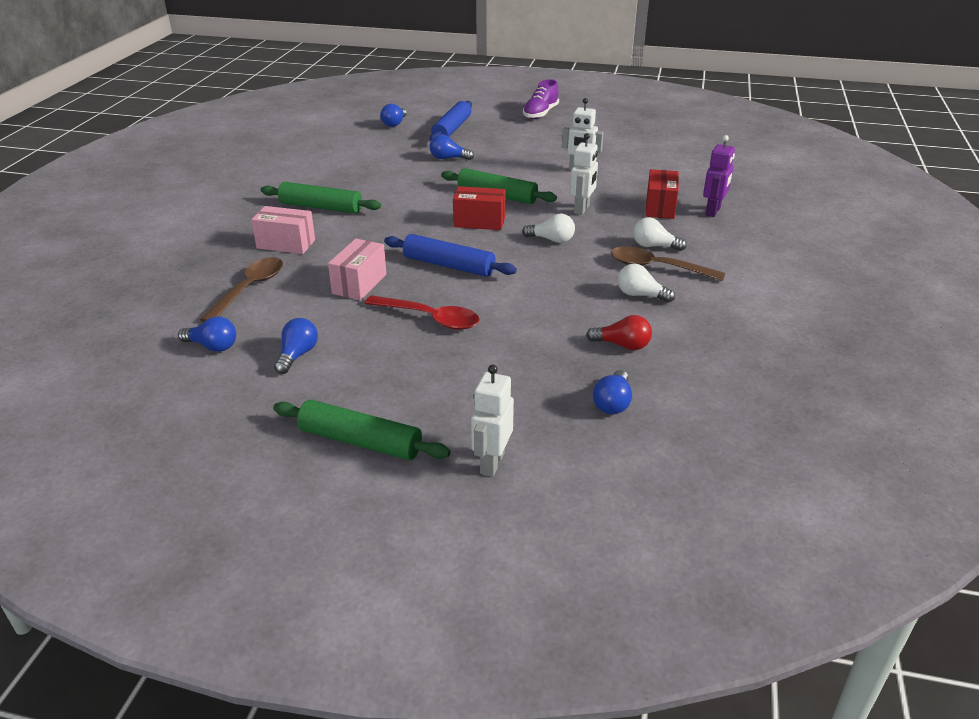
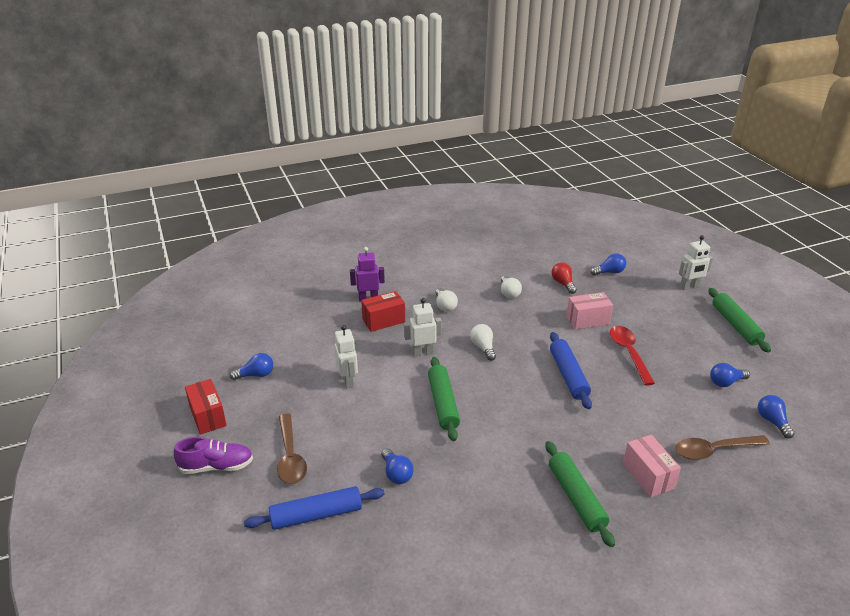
camera: 125 degrees left, 0 degrees up
pink box [328,239,386,300] -> pink box moved to [566,292,613,330]
blue light bulb [380,104,407,127] -> blue light bulb moved to [230,353,273,380]
red box [453,186,505,230] -> red box moved to [185,379,227,435]
brown spoon [611,246,725,281] -> brown spoon moved to [277,414,307,484]

